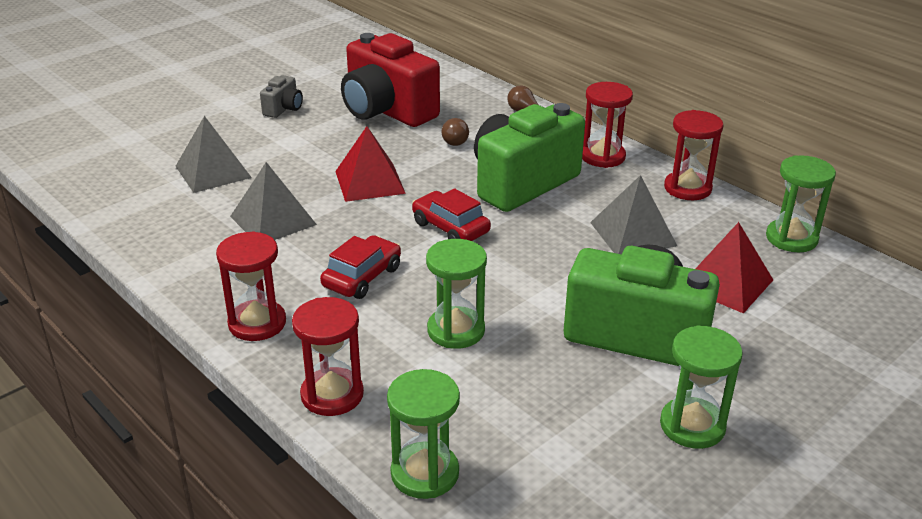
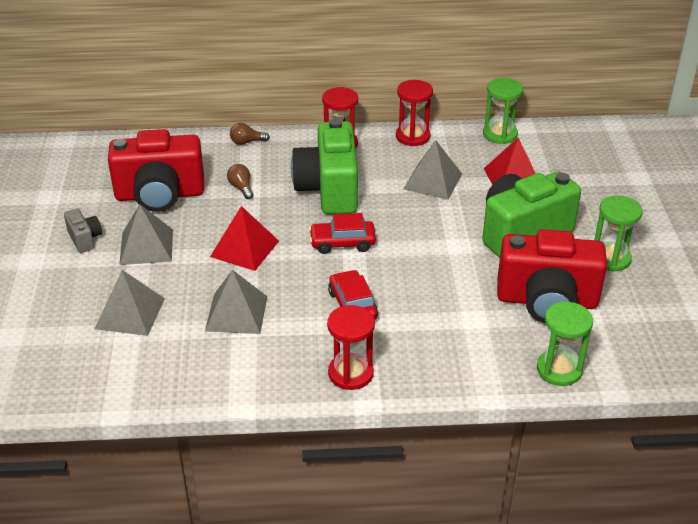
camera: 50 degrees left, 5 degrees up
red hourglass [292,297,364,416] -> none
green hourglass [426,239,487,349] -> none
brown light bulb [442,118,469,146] -> brown light bulb turned 150 degrees counterclockwise [227,164,253,199]
none -> grey pyramid [119,204,173,265]
none -> red camera [497,229,607,323]

